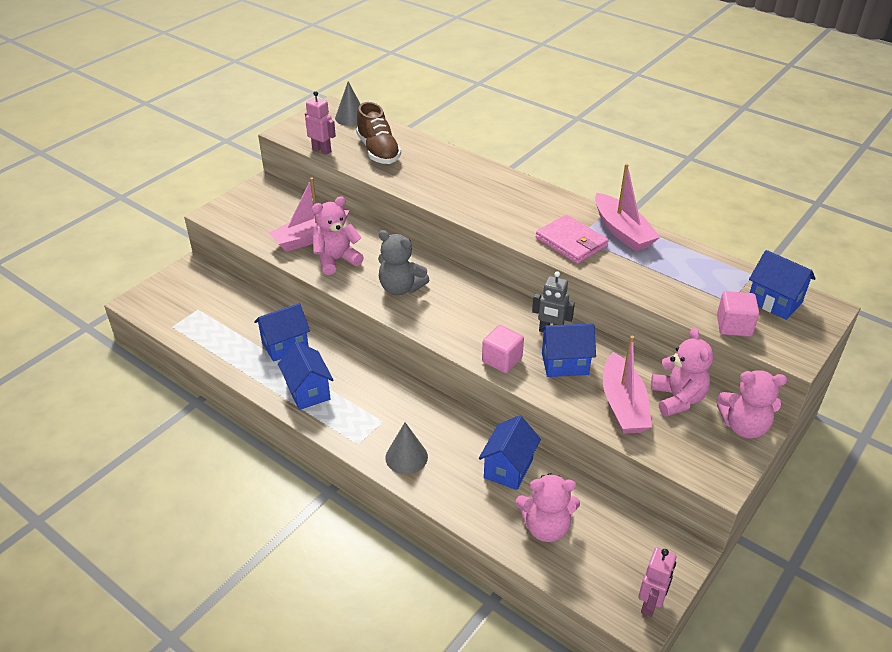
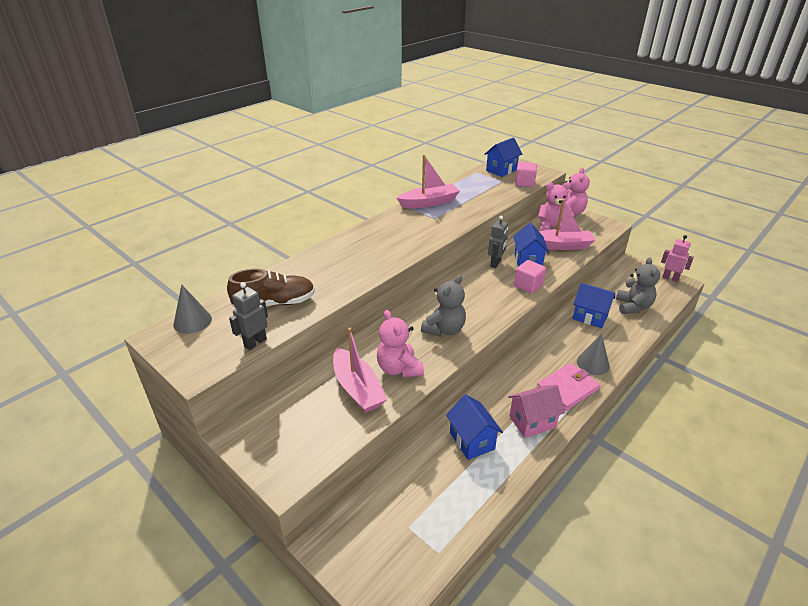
camera: 85 degrees left, 5 degrees down
blue house [278,342,333,410] -> pink house [508,385,565,438]
pink robot [305,91,336,155] -> grey robot [229,282,268,350]
pink teddy bear [516,473,580,542] -> grey teddy bear [616,257,660,314]
pink wallet [536,215,609,264] -> pink wallet moved to [536,363,600,411]

